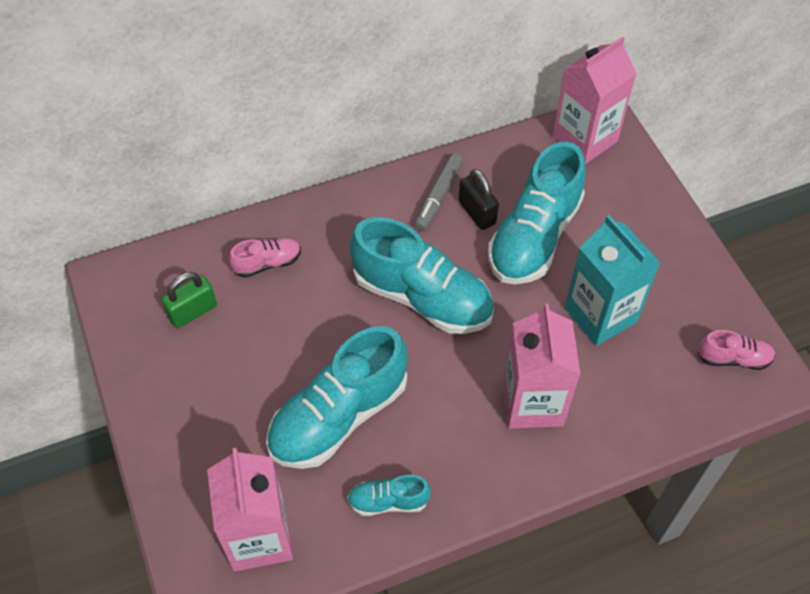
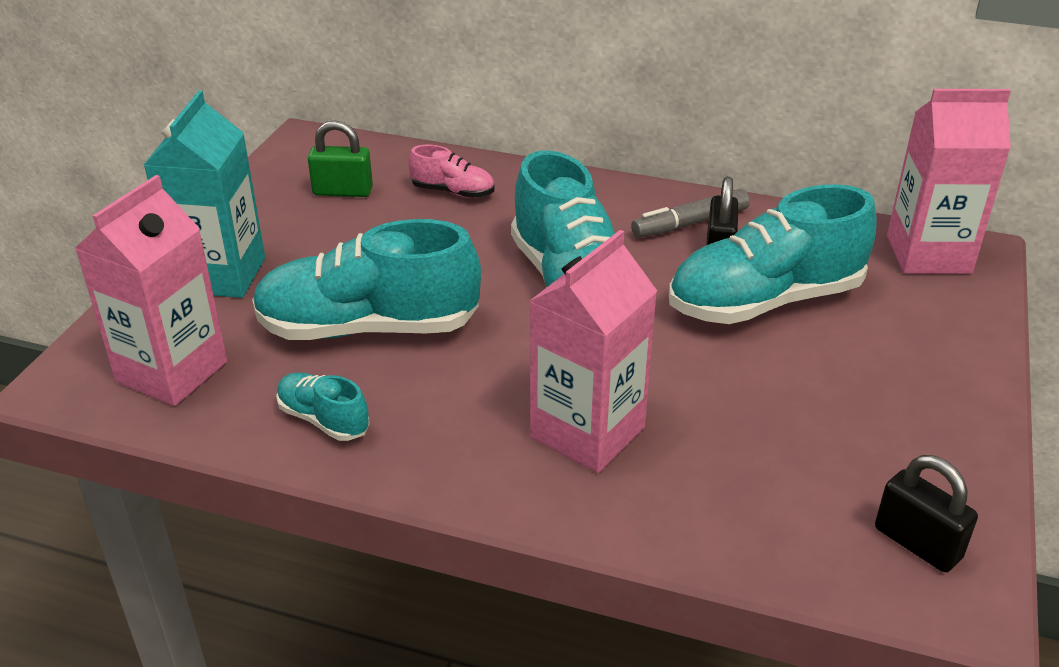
camera: 40 degrees right, 20 degrees down
turquoise carton [565,215,660,346] -> turquoise carton moved to [144,91,265,298]
pink shoe [698,330,775,370] -> black padlock [875,455,978,572]

